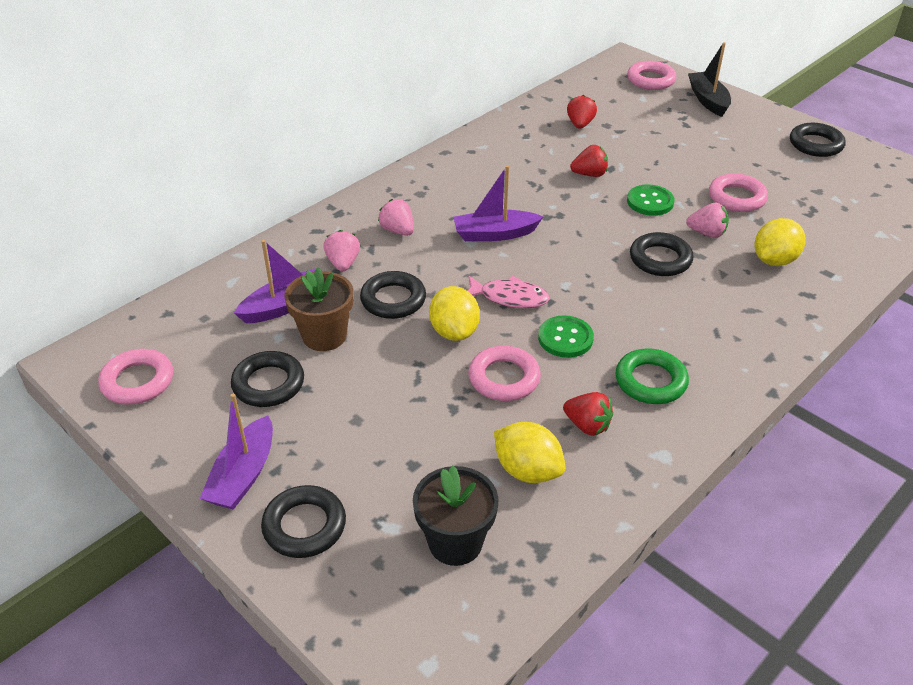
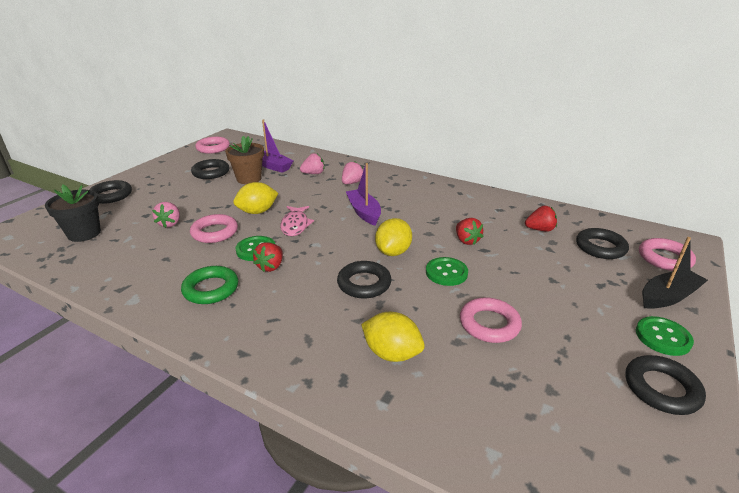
camera: 75 degrees right, 10 degrees down
purple boat [200,394,273,510] -> none
black ring [360,271,426,319] -> black ring moved to [576,228,629,259]
yellow lemon [494,422,565,483] -> yellow lemon moved to [375,218,412,256]
red strawberry [563,392,613,436] -> red strawberry moved to [253,242,283,272]
pink strawberry [686,203,729,238] -> pink strawberry moved to [152,202,180,228]
none -> green button [636,316,694,356]

